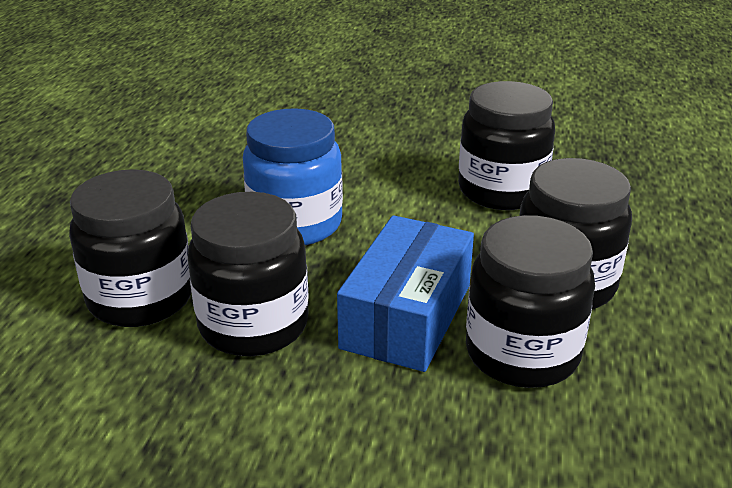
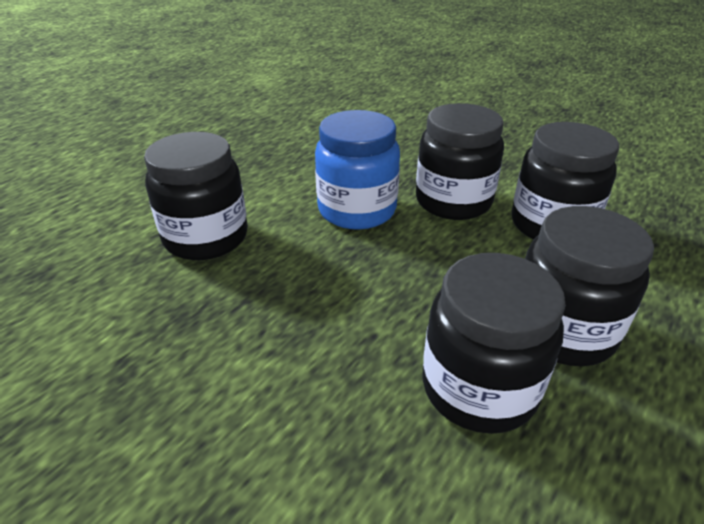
camera: 25 degrees right, 5 degrees up
black jar [188,192,309,356] -> black jar moved to [416,103,504,220]
blue box [337,215,474,372] -> none

